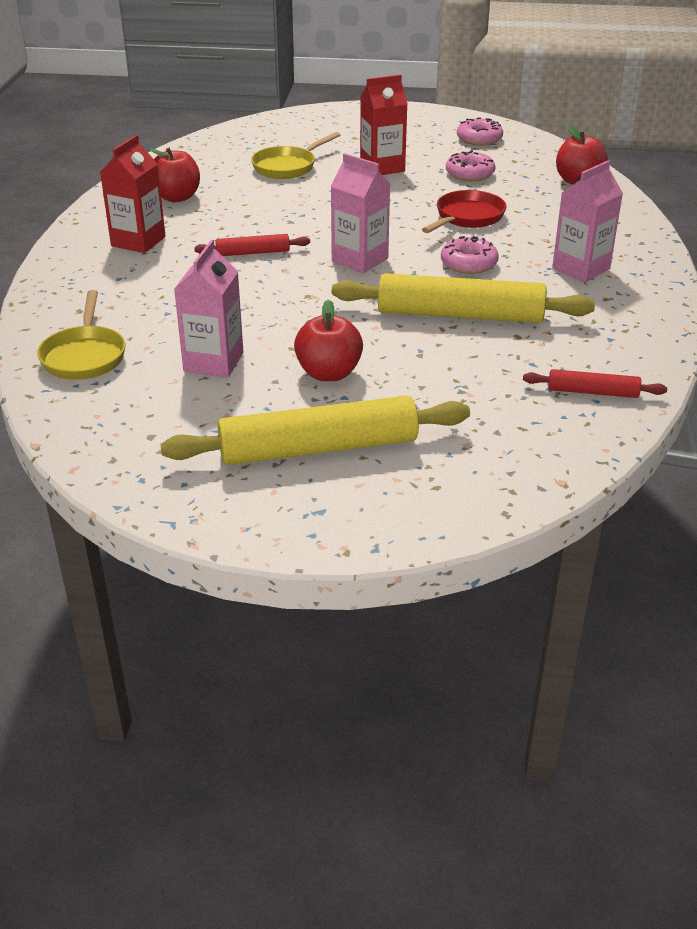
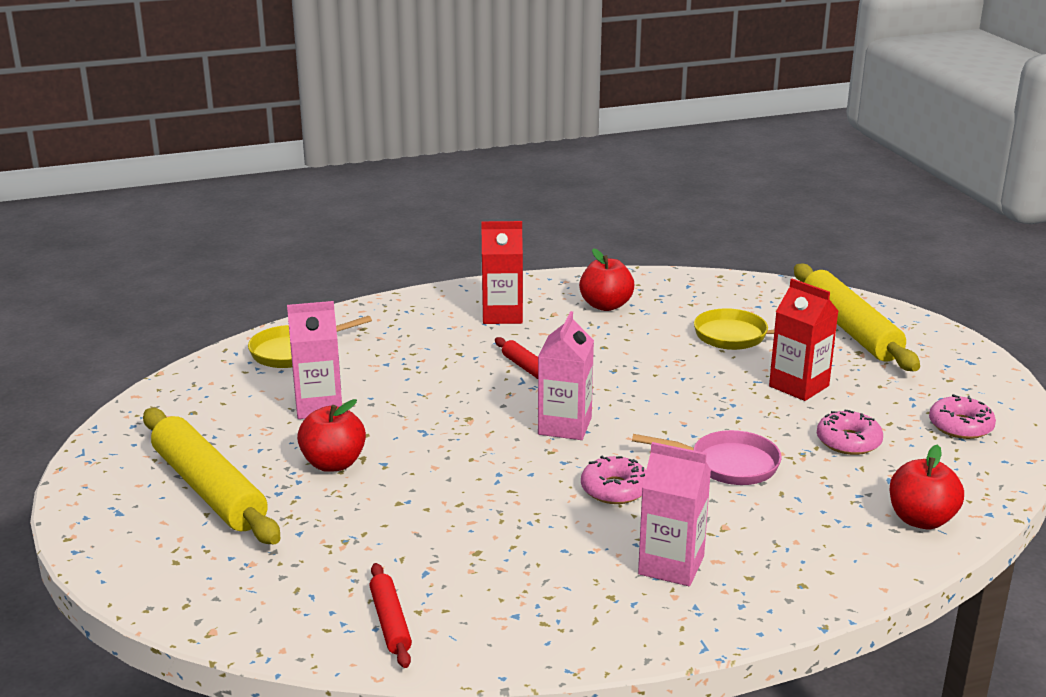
camera: 65 degrees right, 10 degrees down
yellow rolling pin [332,273,595,323] -> yellow rolling pin moved to [794,264,920,371]
red pan [422,190,507,233] -> pink pan [632,430,782,485]

